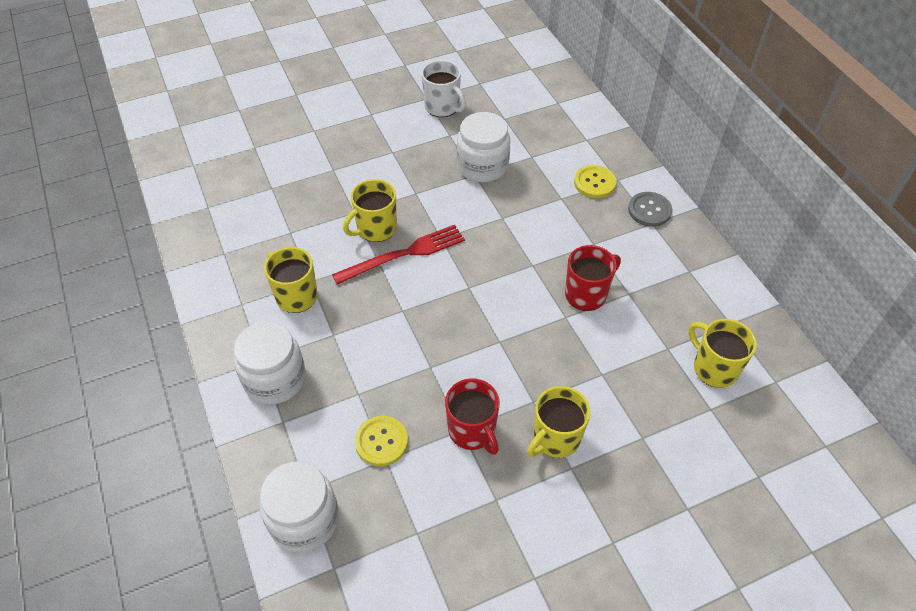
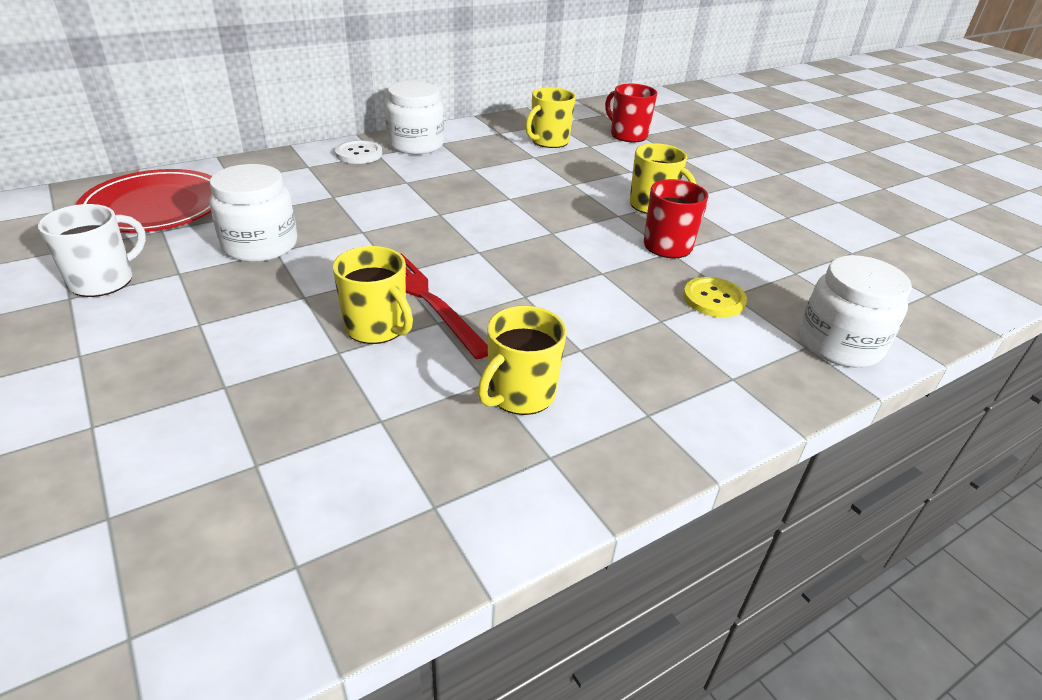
camera: 100 degrees left, 15 degrees down
white jar [234,321,306,404] -> white jar moved to [385,81,444,154]
red mug [565,245,621,311] -> red mug moved to [605,84,657,142]
yellow button [574,165,617,198] -> none
grey button [628,192,672,227] -> white button [335,140,382,164]
none -> red plate [76,169,212,233]

